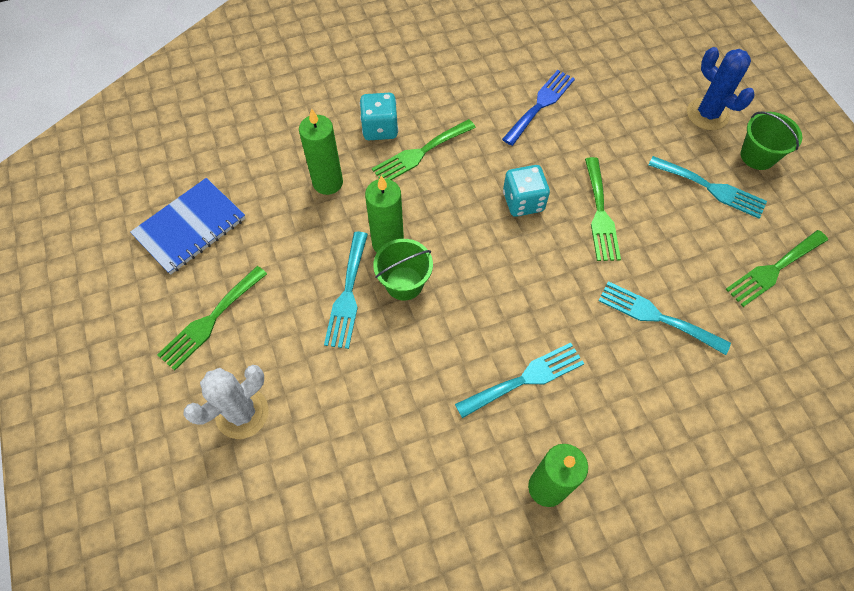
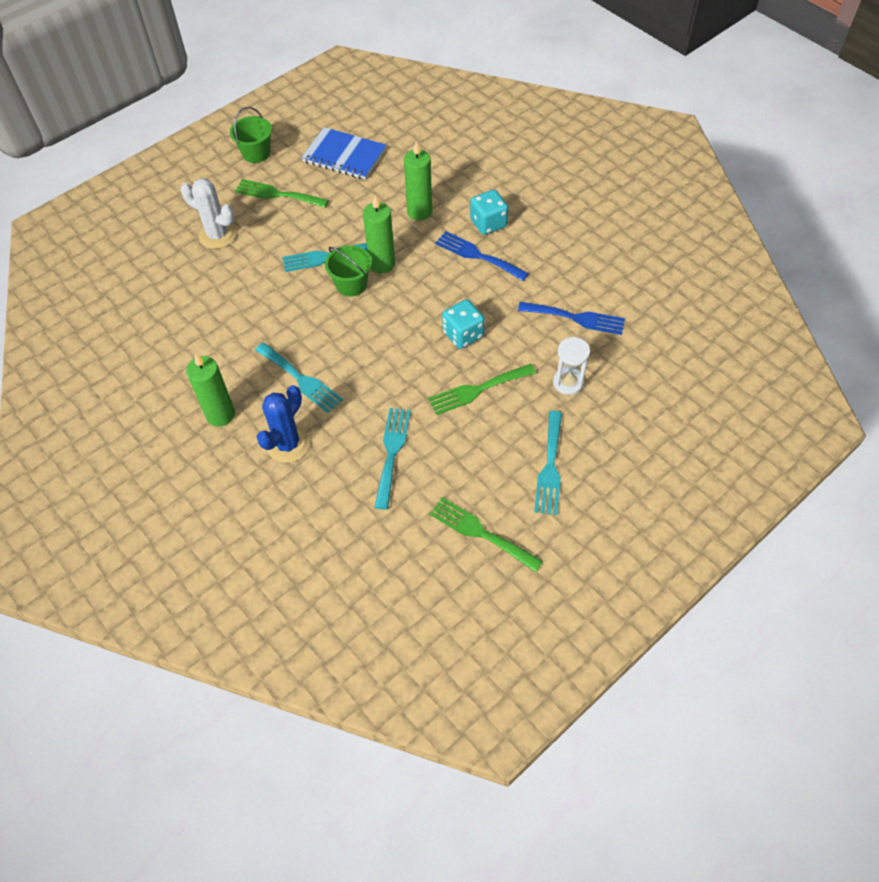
camera: 70 degrees right, 5 degrees down
green fork [372,119,476,180] -> blue fork [435,231,529,281]
blue cactus [687,47,755,130] -> blue cactus moved to [257,385,310,463]
green bucket [741,111,802,170] -> green bucket moved to [230,107,272,163]
none -> white hourglass [553,337,590,395]

